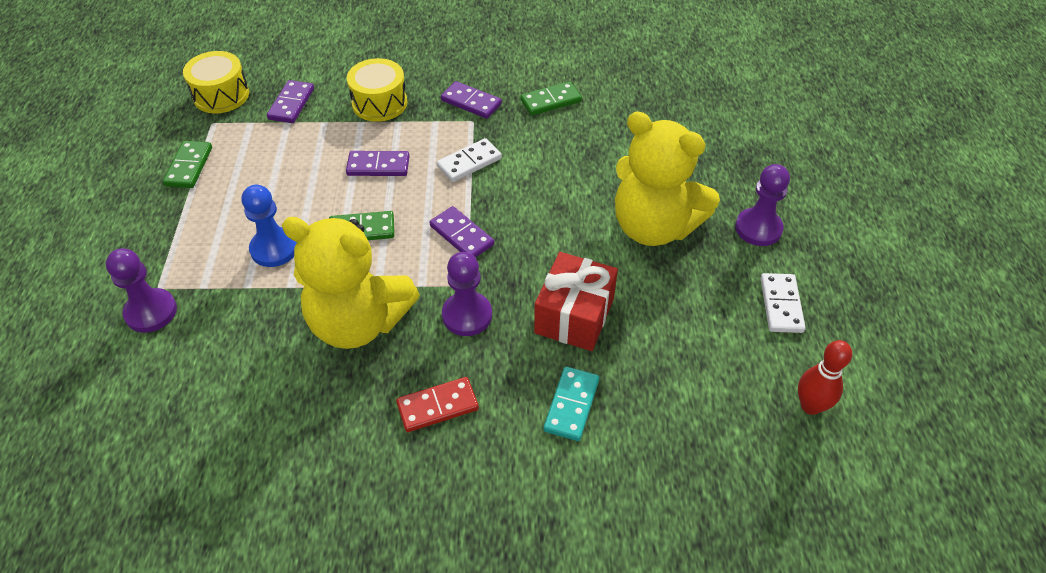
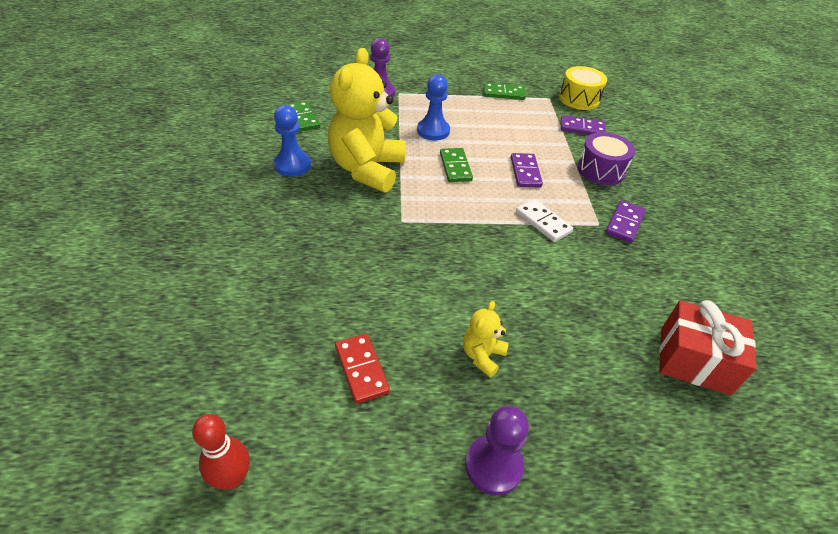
camera: 85 degrees right, 5 degrees down
yellow drum [347,58,407,122] -> purple drum [577,132,635,185]
red domino [396,377,479,432] -> red domino moved to [335,334,390,404]
purple domino [429,206,494,258] -> none
purple pawn [442,252,492,336] -> none
green domino [520,81,582,116] -> green domino moved to [287,101,321,132]
red gift [534,252,618,351] -> red gift moved to [659,300,757,395]
turquoise domino [544,367,599,441] -> none
yellow teddy bear [615,111,720,246] -> yellow teddy bear [463,301,509,378], size x0.44
white domino [760,273,806,333] -> none
none -> blue pawn [273,105,311,176]

